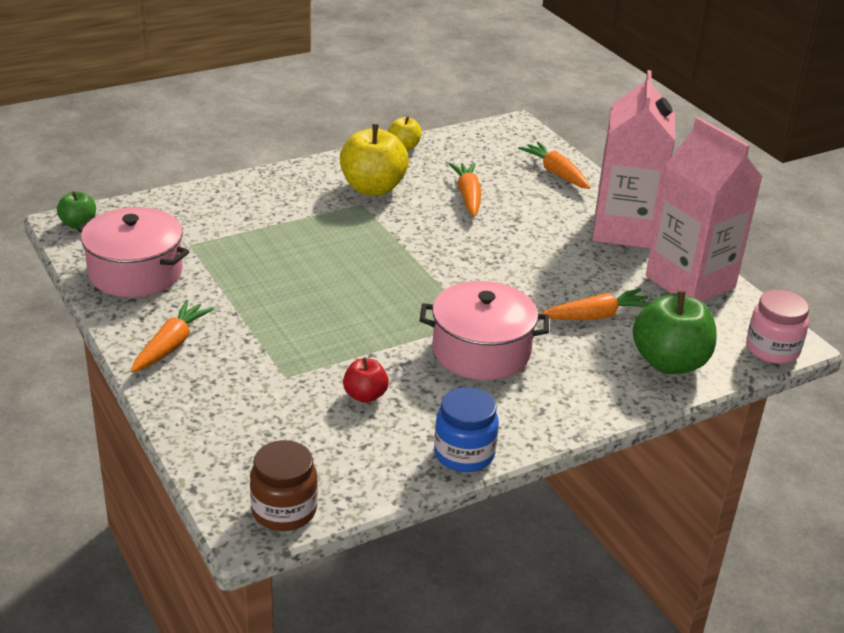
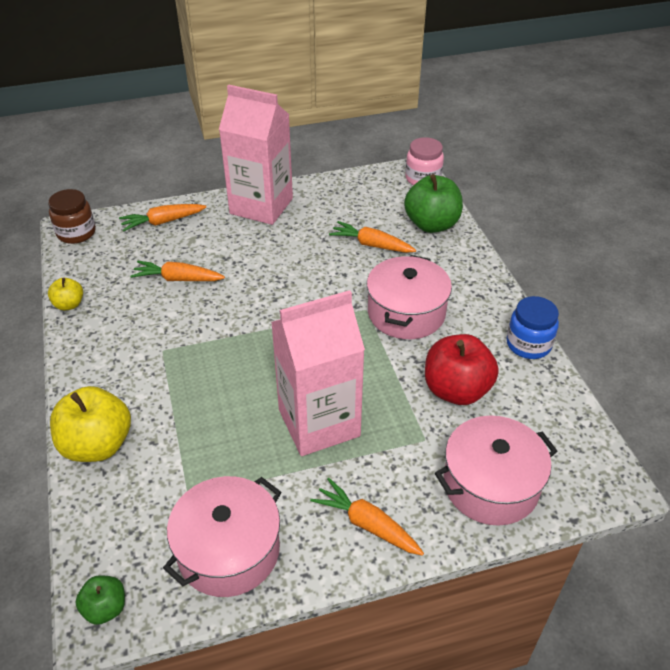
camera: 75 degrees left, 10 degrees up
brown jar [250,440,318,531] -> brown jar moved to [48,189,96,244]
yellow apple [340,124,409,196] -> yellow apple moved to [50,386,131,462]
red apple [343,357,389,403] -> red apple [425,334,499,405], size x1.91
orange carrot [541,289,650,320] -> orange carrot turned 60 degrees counterclockwise [329,221,416,253]
pink carton [646,117,762,302] -> pink carton moved to [271,290,365,456]
none -> pink pot [435,416,557,526]

